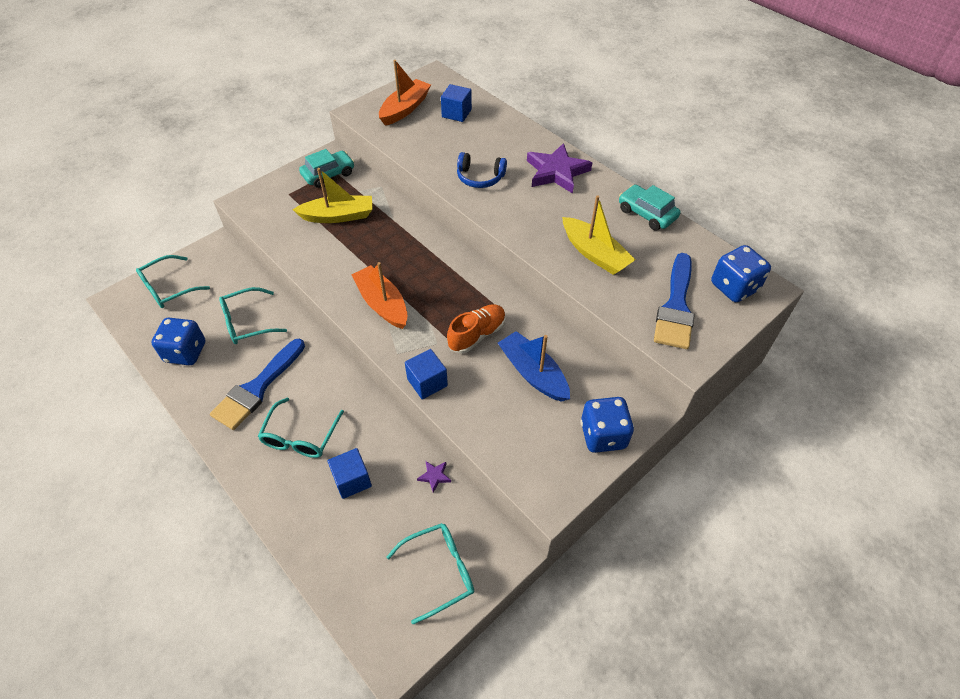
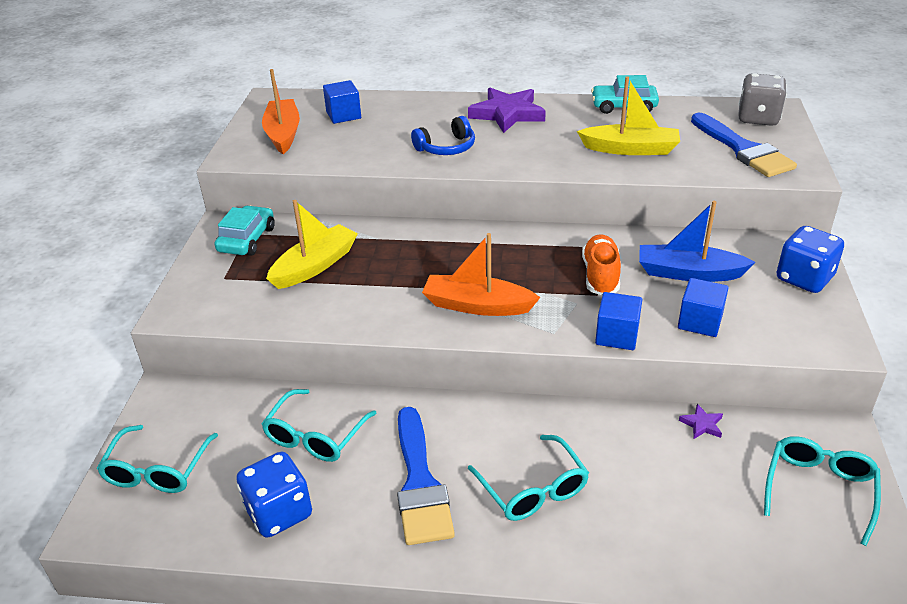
camera: 40 degrees left, 15 degrees down
blue cube [328,448,372,499] -> blue cube moved to [678,278,729,337]
blue dice [711,245,771,302] -> grey dice [738,73,787,126]

